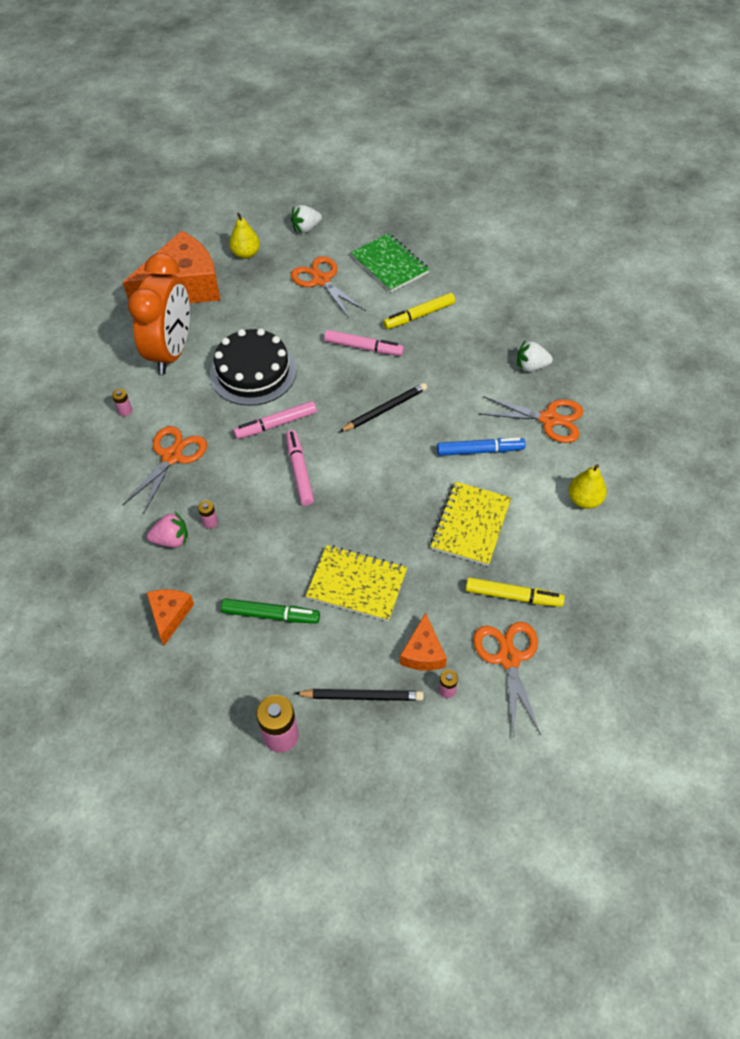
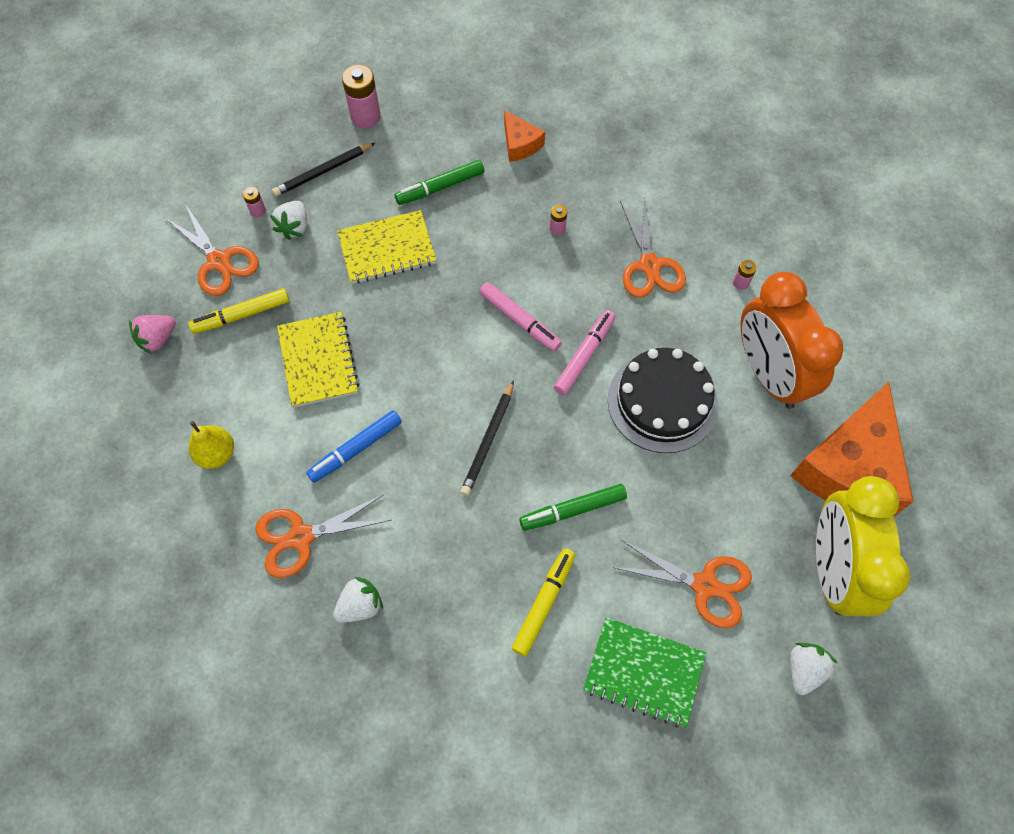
camera: 145 degrees right, 10 degrees up
pink strawberry [147,512,188,547] -> pink strawberry moved to [129,315,176,354]
yellow pear [229,213,260,259] -> yellow clock [816,476,911,617]
pink marker [324,330,404,356] -> green marker [519,484,627,531]
orange cheese [400,613,447,671] -> white strawberry [270,201,307,240]

